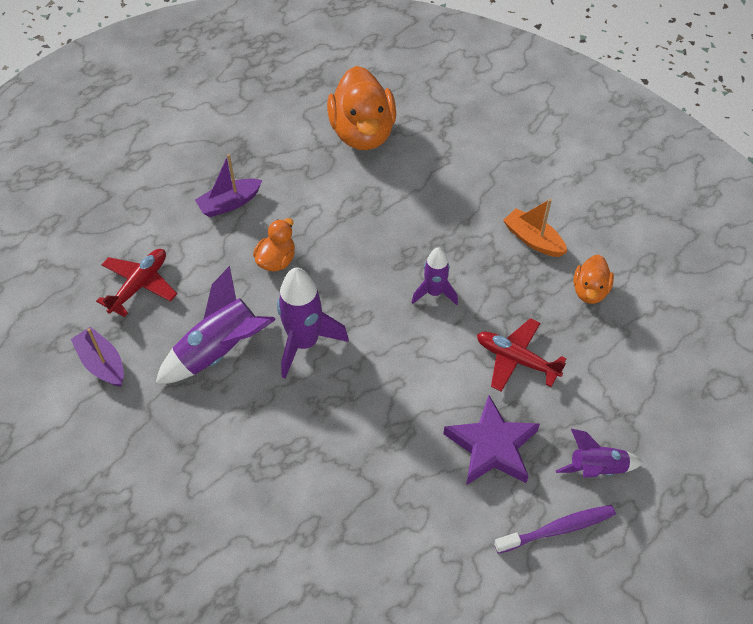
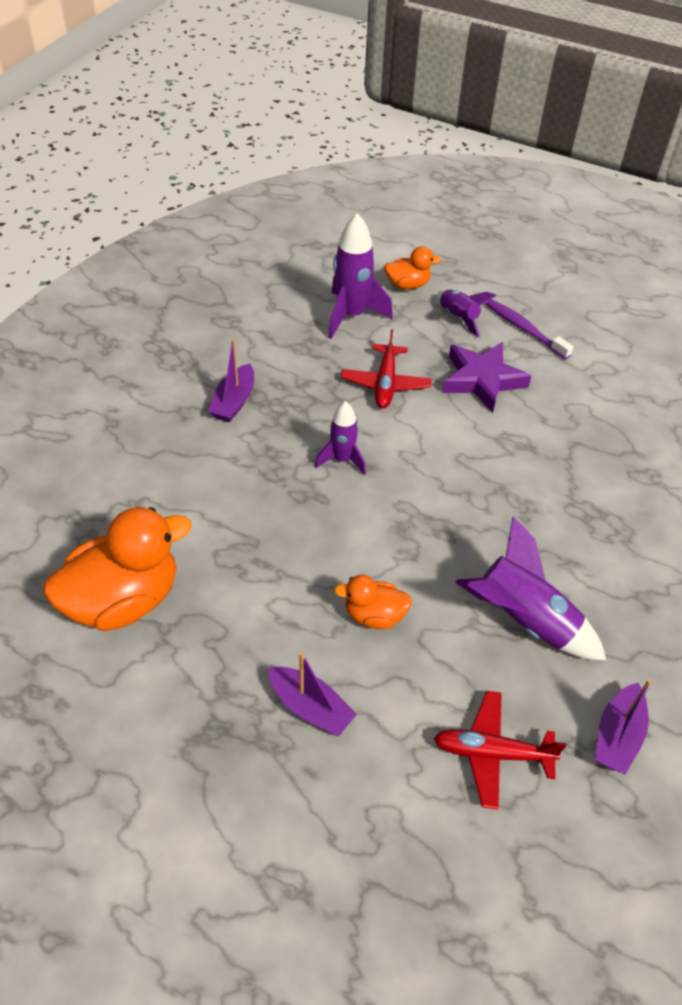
camera: 115 degrees left, 5 degrees down
purple rocket [277,268,349,378] -> purple rocket moved to [328,213,393,339]
orange boat [503,199,567,257] -> purple boat [208,339,254,422]
orange duck [573,255,614,304] -> orange duck moved to [384,246,441,289]

